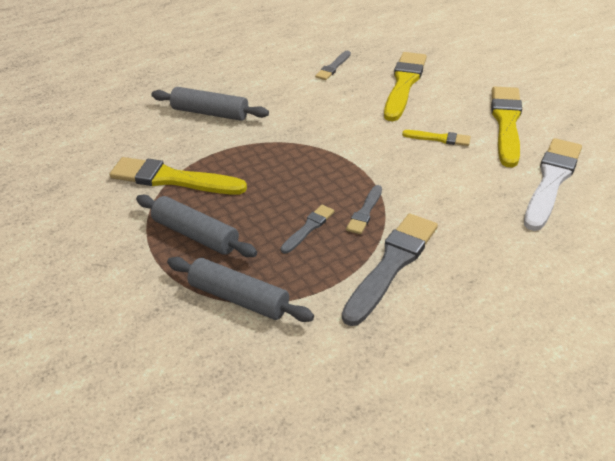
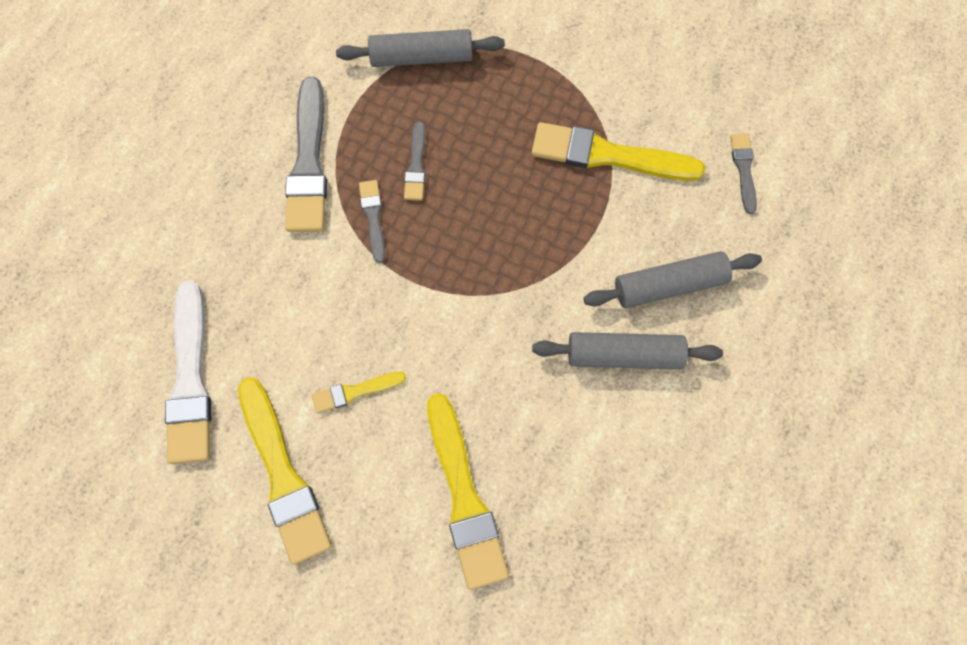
camera: 145 degrees right, 30 degrees up
yellow brush [110,157,247,195] -> yellow brush turned 150 degrees counterclockwise [532,122,705,181]
grey rolling pin [136,195,257,257] -> grey rolling pin moved to [532,332,723,369]
grey brush [315,50,351,80] -> grey brush moved to [730,133,757,214]

